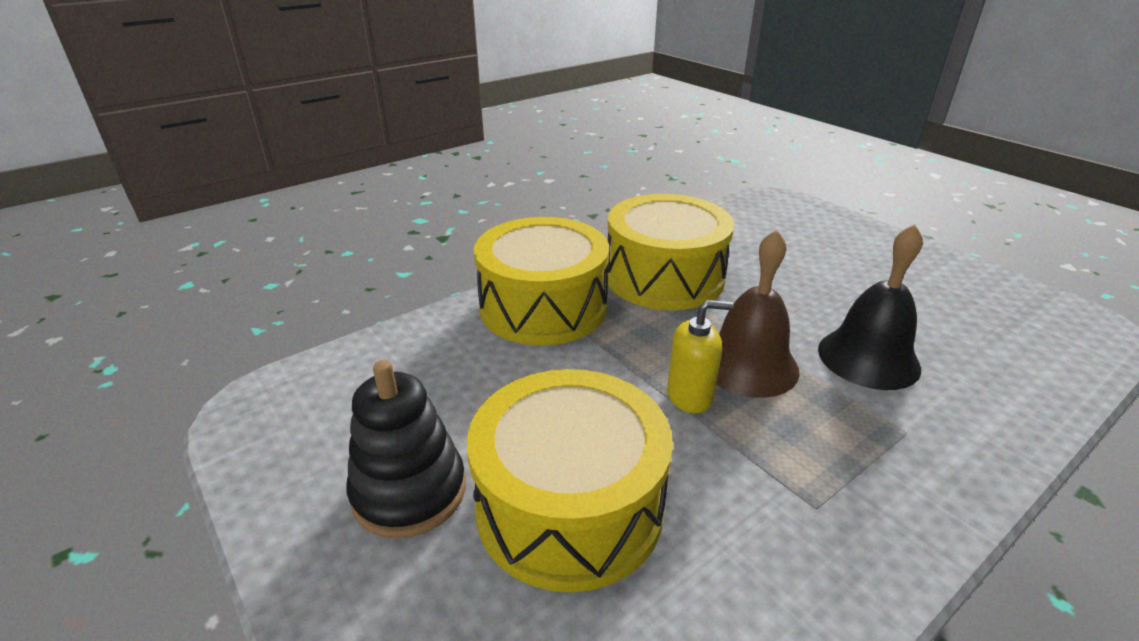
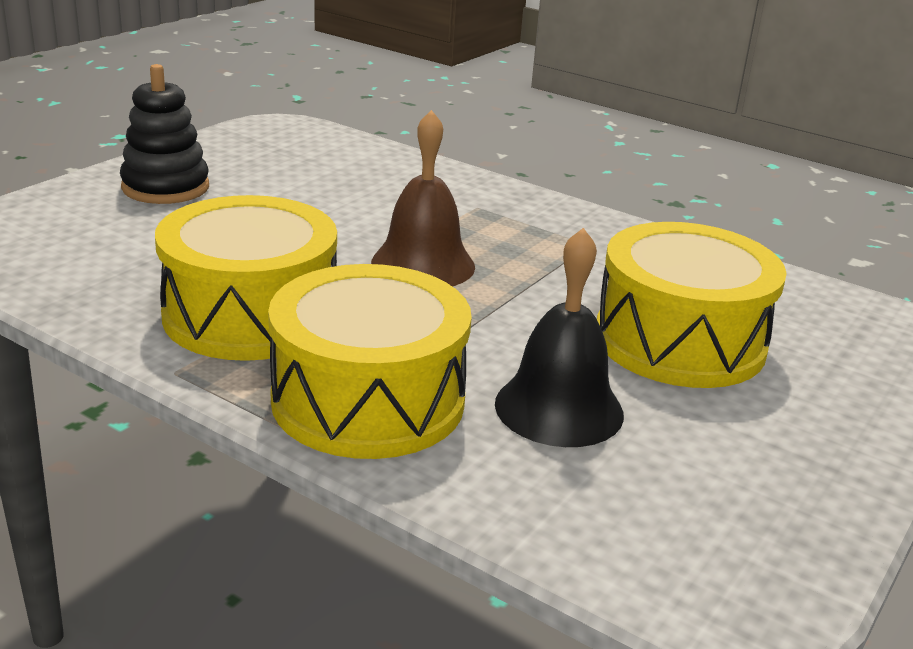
camera: 110 degrees left, 5 degrees down
black stacking toy [347,360,466,539] -> black stacking toy moved to [120,64,209,204]
yellow soap dispenser [667,300,734,413] -> none
black bell [818,224,923,390] -> black bell moved to [495,228,624,447]

